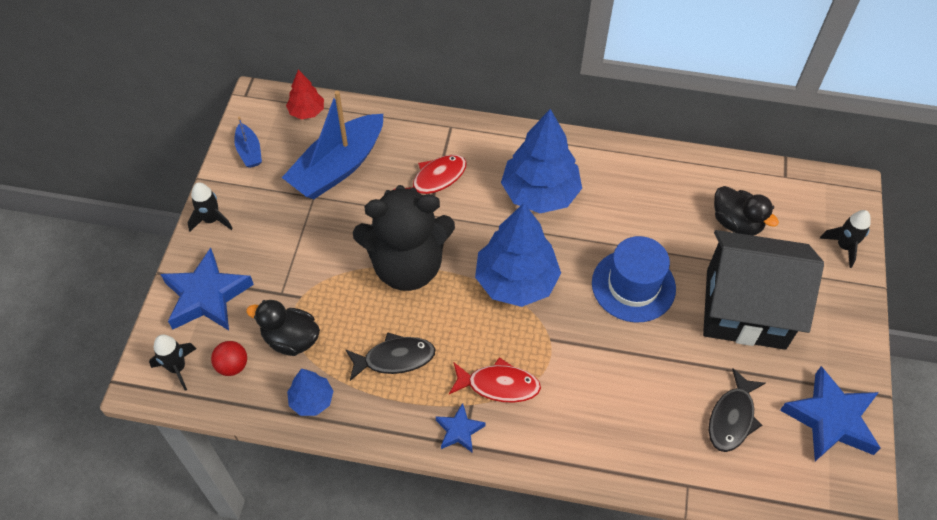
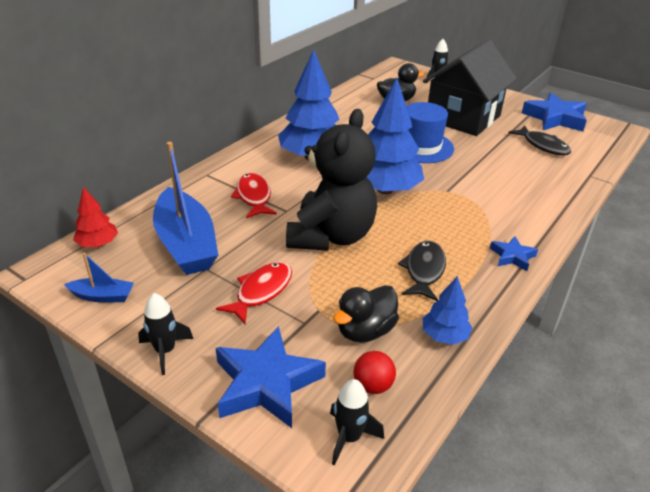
camera: 65 degrees left, 20 degrees down
red fish [449,357,541,403] -> red fish moved to [216,262,292,324]

